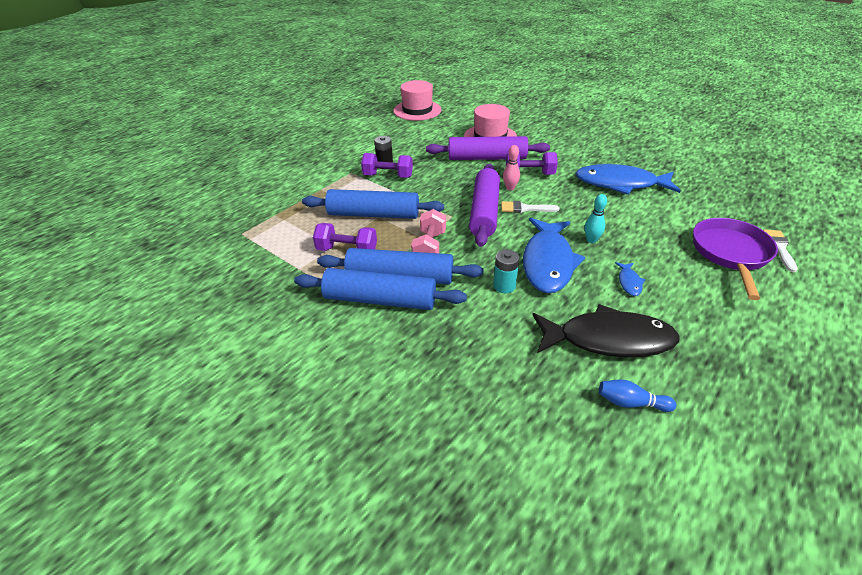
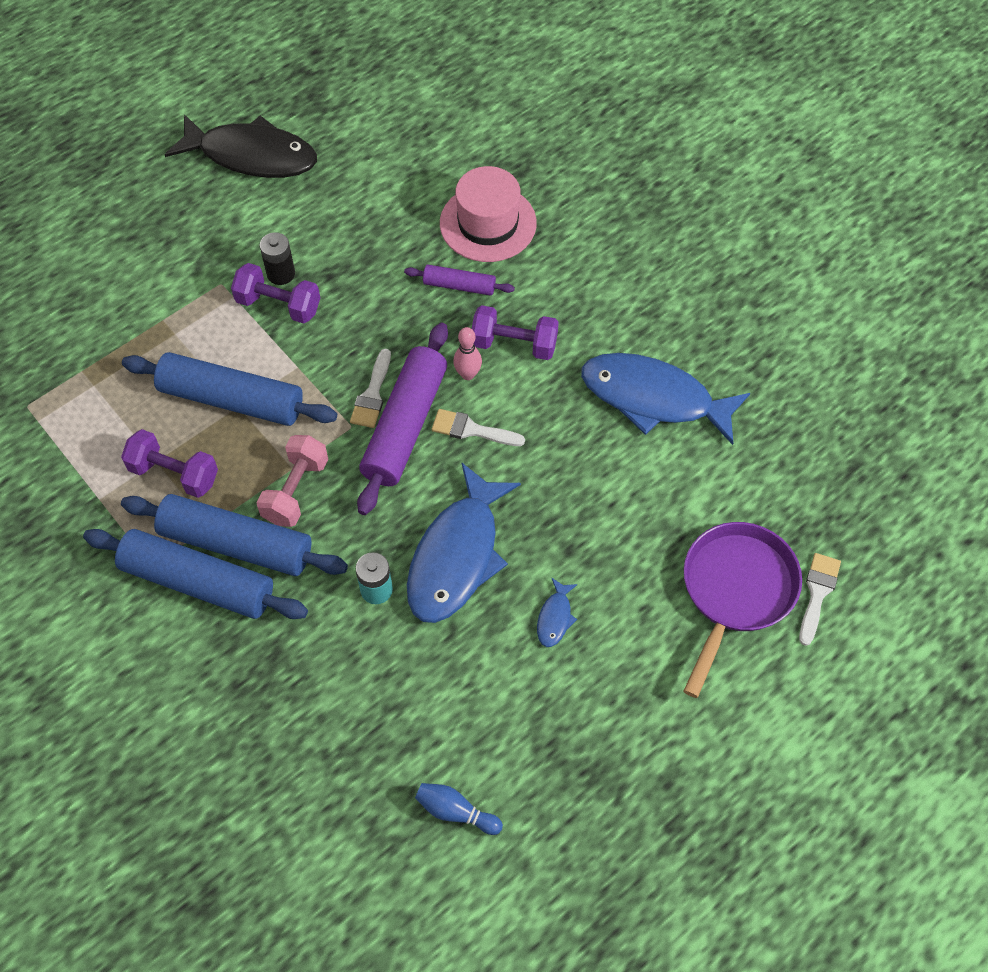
camera: 10 degrees right, 20 degrees up
pink hat [393,80,442,121] -> none
purple rolling pin [426,136,550,160] -> purple rolling pin [404,264,515,296], size x0.52
black fish [532,304,679,357] -> black fish moved to [165,114,317,178]
turquoise bowling pin [585,194,607,243] -> none
none -> white brush [350,349,391,428]

